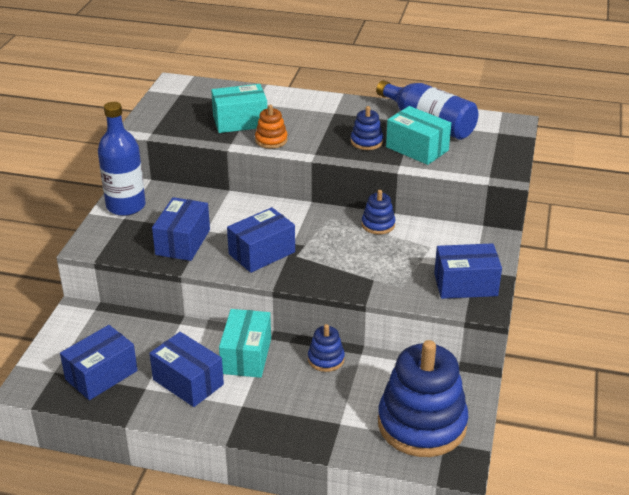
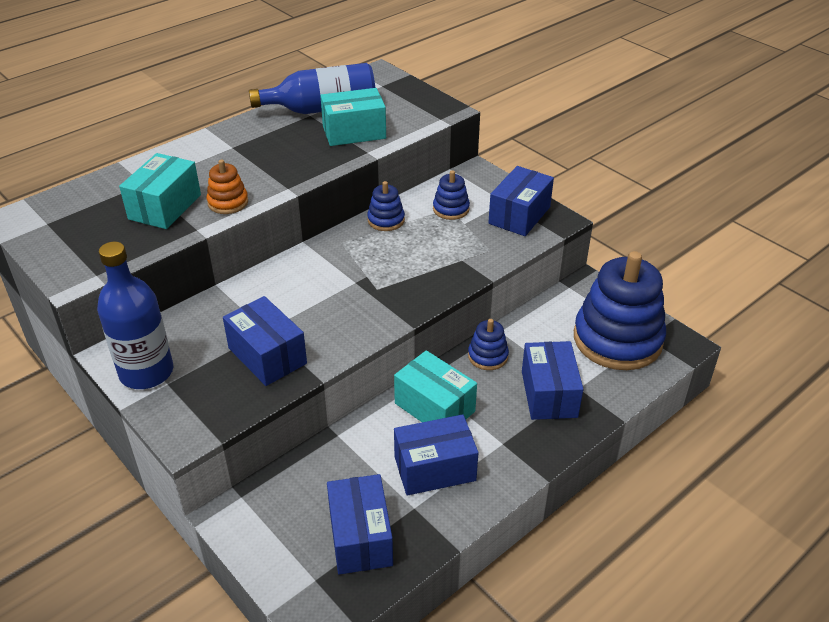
camera: 55 degrees left, 5 degrees up
blue box [227,207,295,273] -> blue box moved to [522,341,583,420]
blue stacking toy [351,106,383,150] -> blue stacking toy moved to [433,170,470,220]

